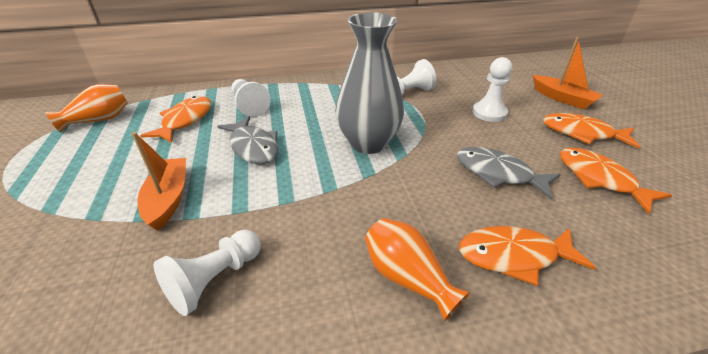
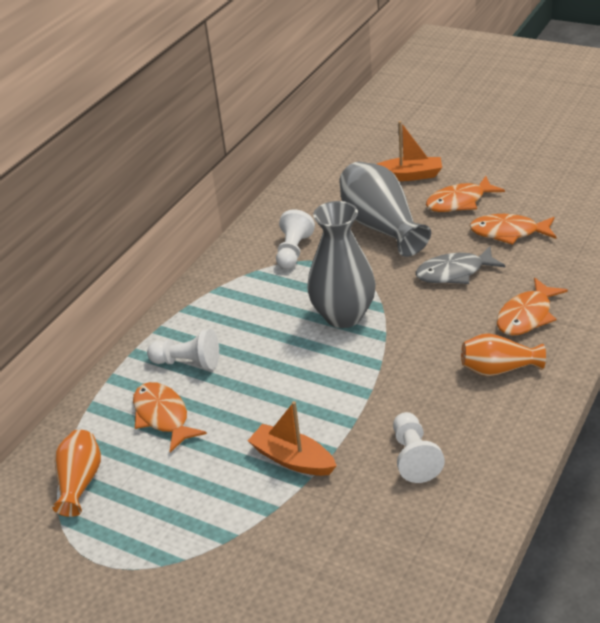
camera: 45 degrees left, 0 degrees up
grey fish [217,116,278,164] -> none
white pawn [472,57,513,122] -> grey vase [339,162,431,257]

